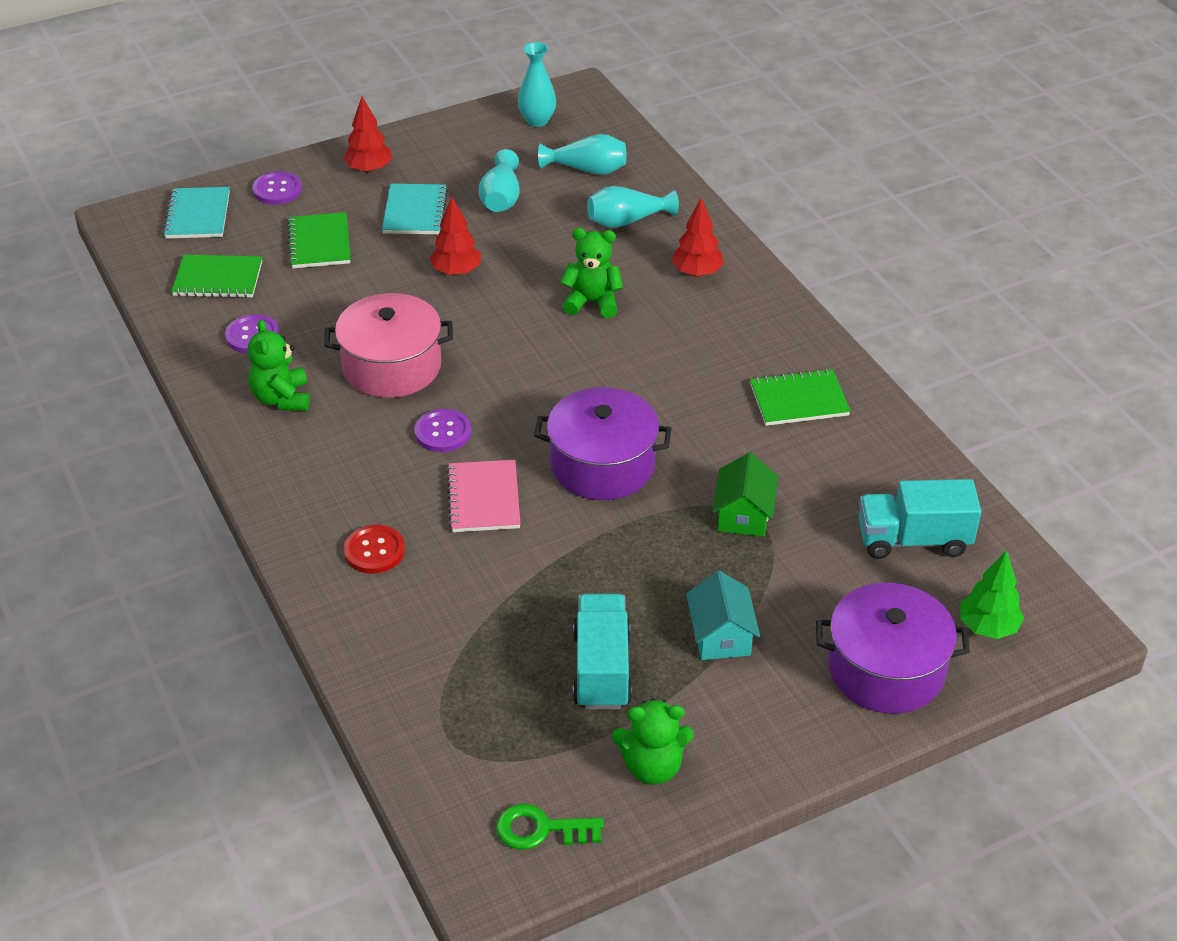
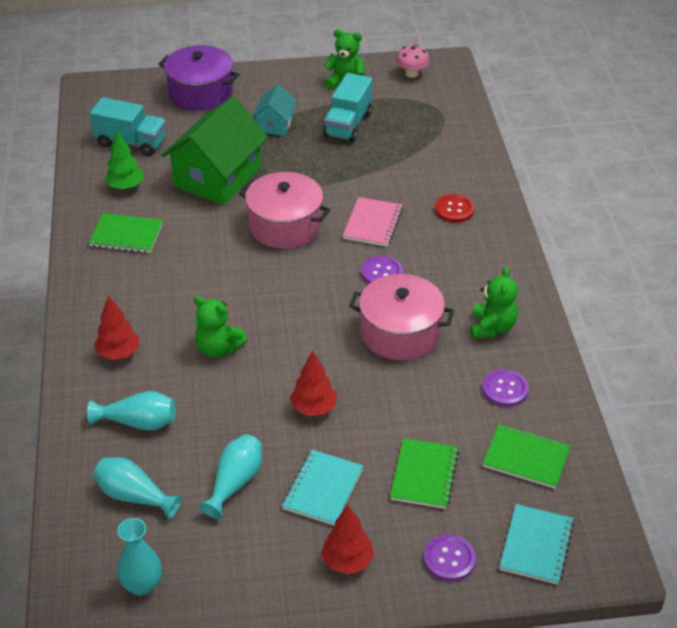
camera: 160 degrees left, 0 degrees up
green key [496,804,604,850] -> pink mushroom [396,45,430,78]
purple pot [534,387,672,500] -> pink pot [239,172,330,249]
green house [712,453,778,537] -> green house [161,96,268,205], size x1.96
green tree [960,550,1024,639] -> green tree moved to [104,130,144,190]

